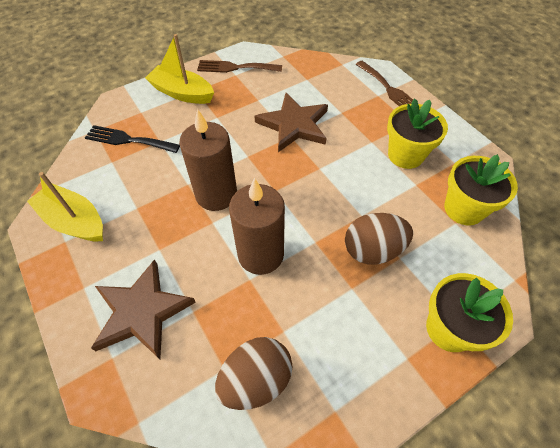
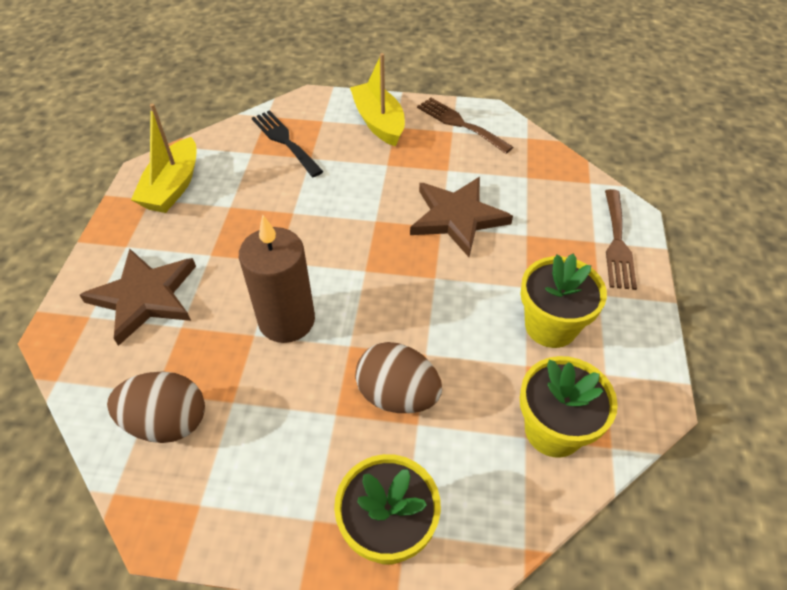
camera: 40 degrees right, 5 degrees down
yellow boat [27,172,103,241] -> yellow boat turned 150 degrees counterclockwise [131,103,196,213]
brown candle [179,109,237,211] -> none

